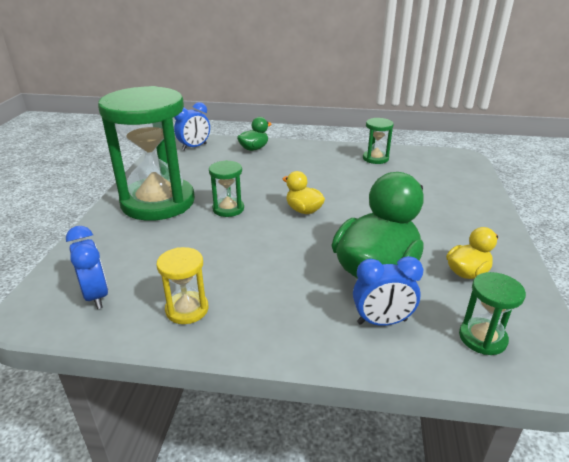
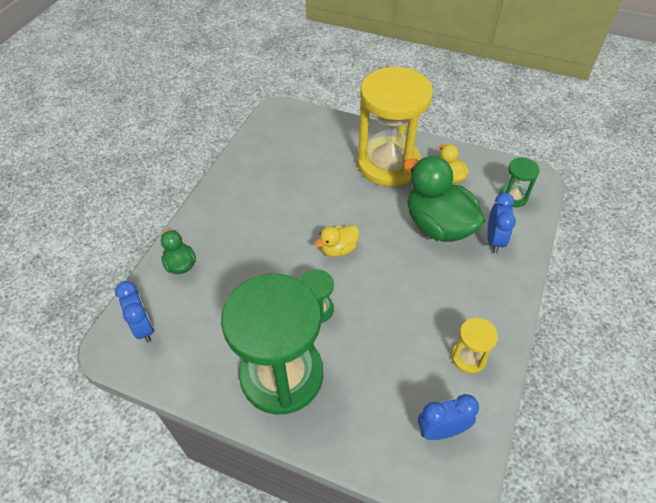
camera: 75 degrees left, 20 degrees up
green hourglass [363,118,394,164] -> none
none -> yellow hourglass [357,67,433,187]

